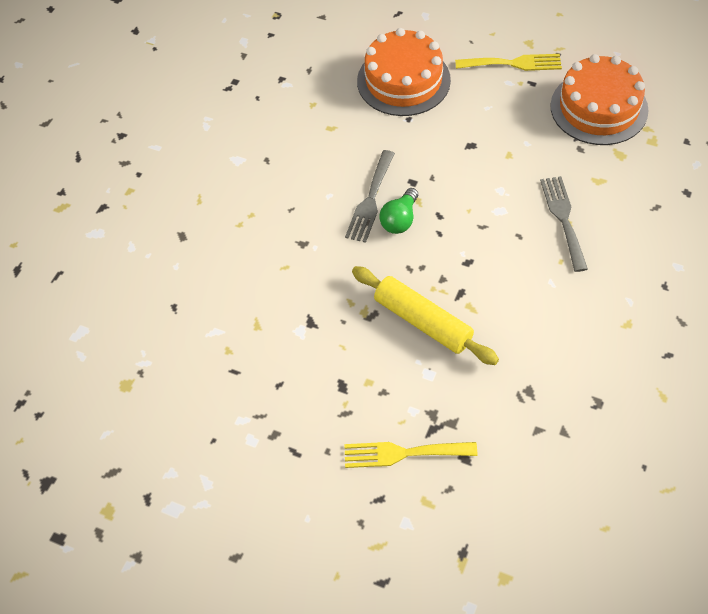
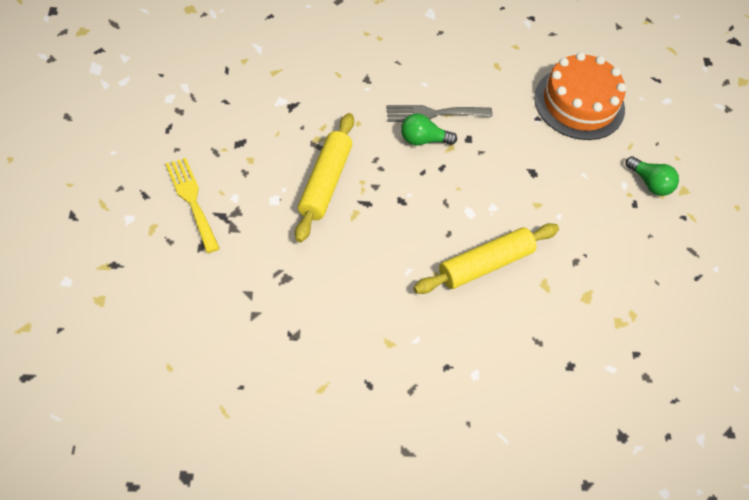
camera: 55 degrees right, 0 degrees up
yellow fork [455,54,562,71] -> green light bulb [625,156,679,196]
grey fork [540,176,588,272] -> yellow rolling pin [414,223,559,294]
orange cake [550,54,649,145] -> none

